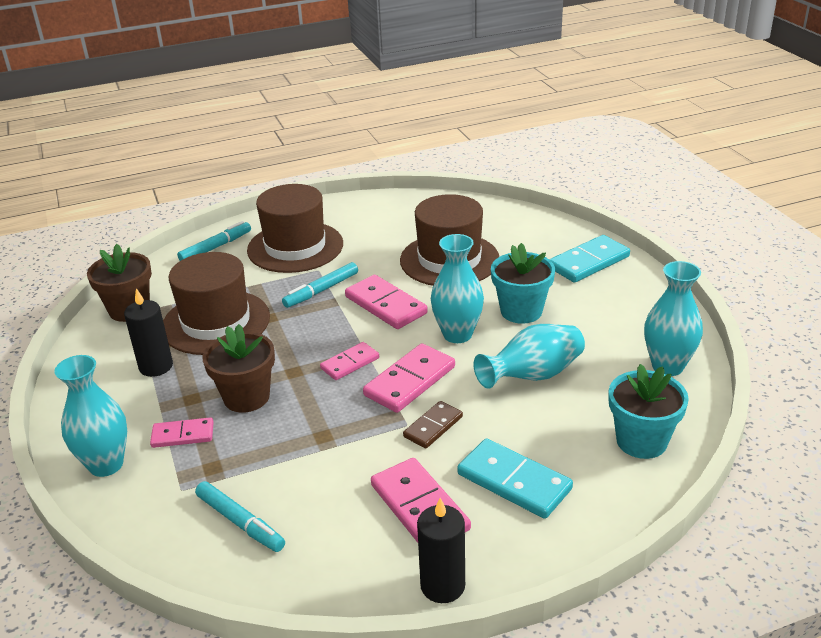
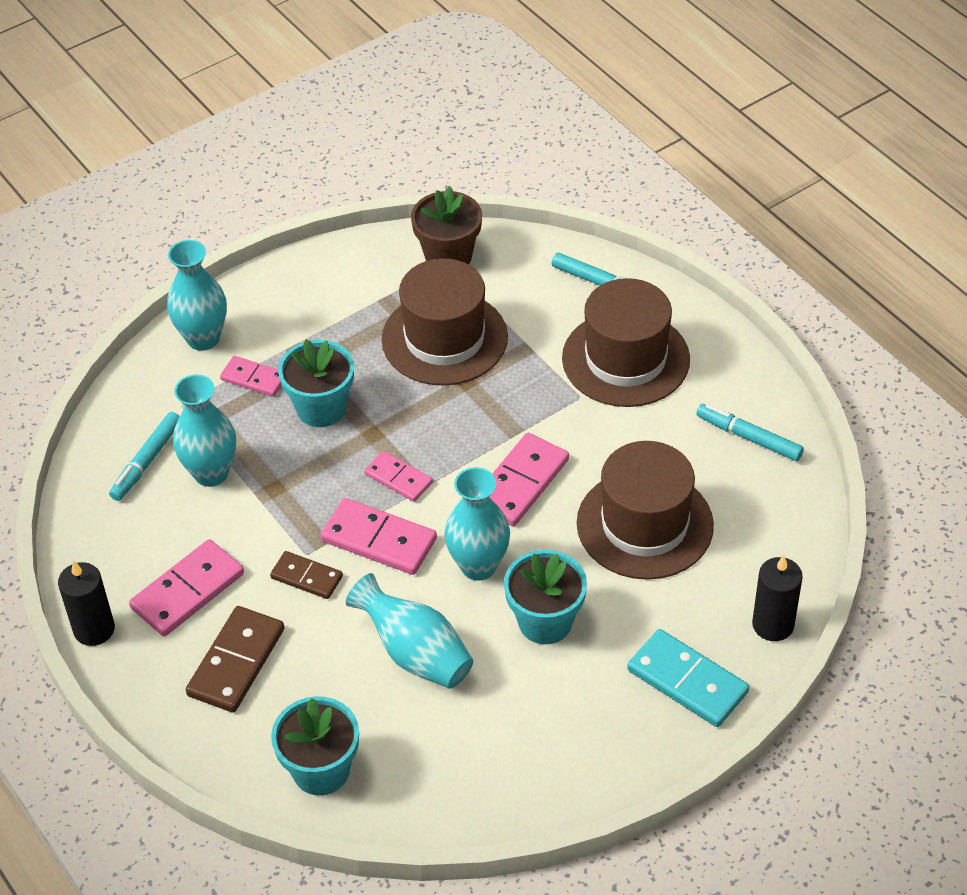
camera: 75 degrees right, 15 degrees up
black candle [124,288,173,377] -> black candle moved to [752,555,803,641]
pink domino [150,417,214,448] -> pink domino turned 45 degrees counterclockwise [220,356,282,397]
brown flower pot [202,324,275,413] -> turquoise flower pot [278,339,354,427]
turquoise marker [282,262,358,308] -> turquoise marker moved to [696,404,804,461]
turquoise domino [457,439,573,519] -> brown domino [186,606,285,713]
turquoise vase [644,261,703,376] -> turquoise vase moved to [173,375,236,487]

